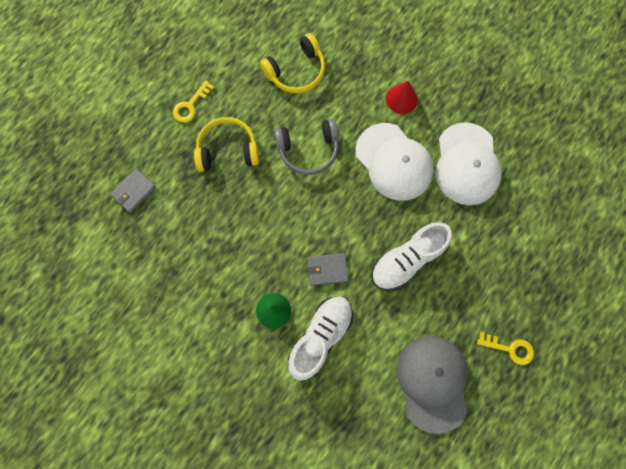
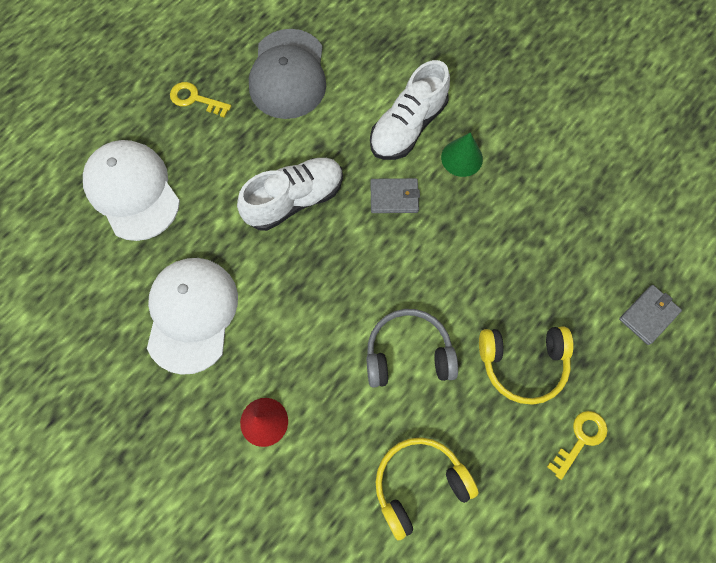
camera: 175 degrees left, 5 degrees down
white cap [355,123,433,201] -> white cap moved to [83,140,180,241]

